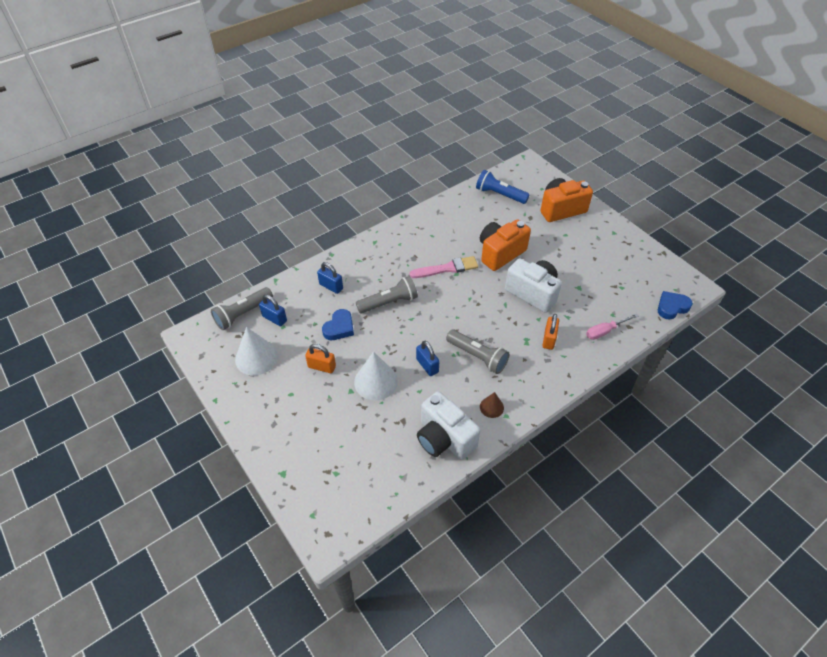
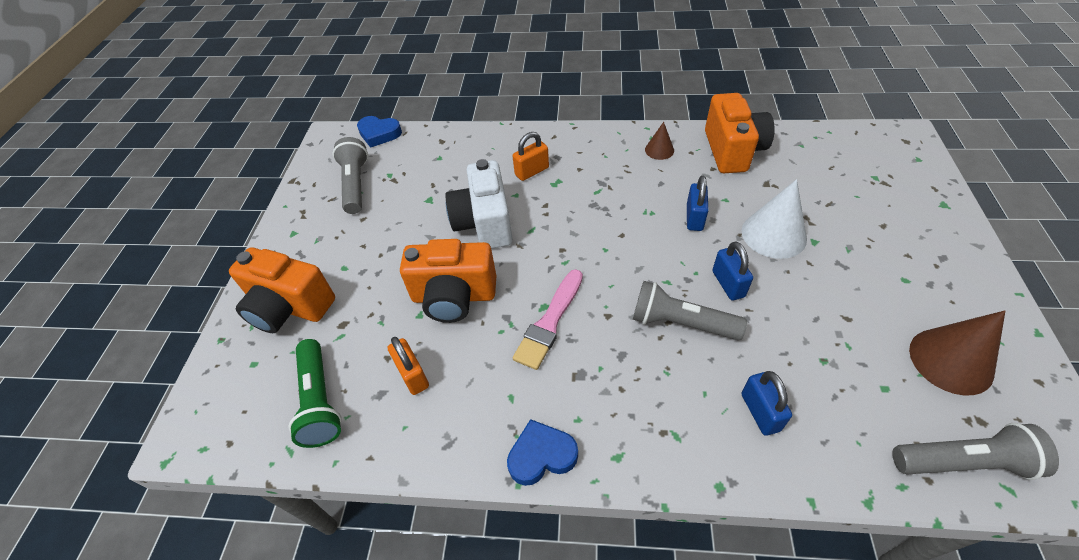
camera: 135 degrees left, 0 degrees up
white cone [235,327,278,375] -> brown cone [909,311,1005,395]
blue padlock [259,295,287,326] -> blue padlock moved to [713,241,753,300]
orange padlock [305,344,336,373] -> orange padlock moved to [388,337,429,395]
blue heart [322,309,354,340] -> blue heart moved to [507,419,578,486]
pink brush [409,256,478,278] -> pink brush turned 90 degrees counterclockwise [513,269,583,370]
white camera [417,391,480,460] -> orange camera [705,93,775,173]
grey flashlight [446,330,509,374] -> grey flashlight moved to [333,137,368,214]
blue flashlight [476,170,530,204] -> green flashlight [288,339,342,448]
pink screwdriver [586,314,639,340] -> none

